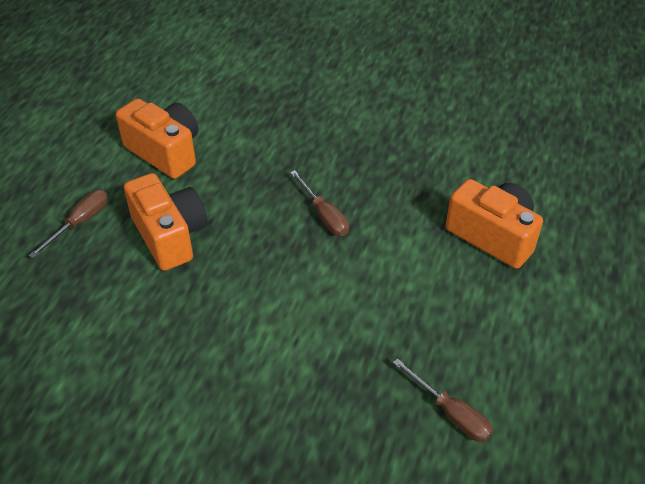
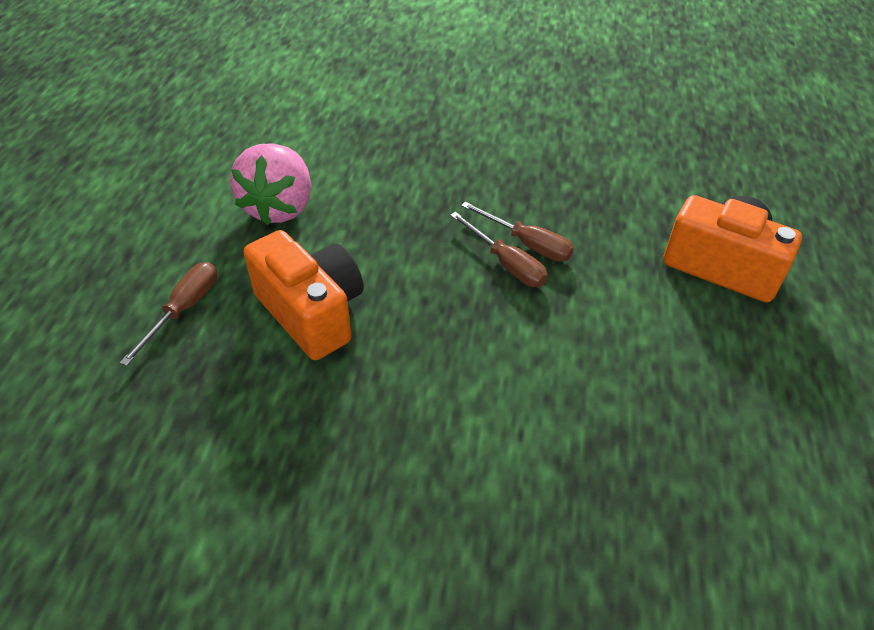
camera: 10 degrees left, 0 degrees up
orange camera [116,98,198,179] -> pink strawberry [230,143,311,225]
brown screwdriver [393,358,493,442] -> brown screwdriver moved to [461,202,574,262]

